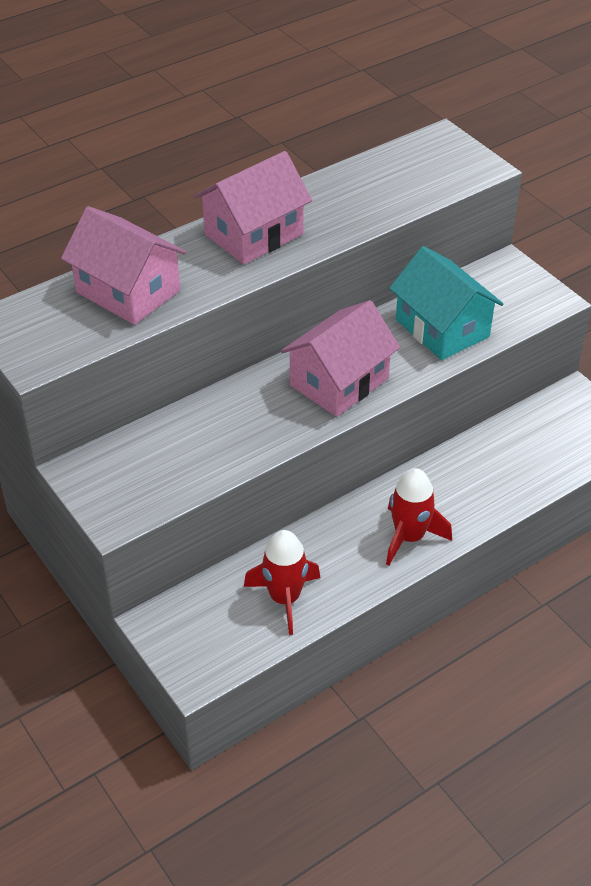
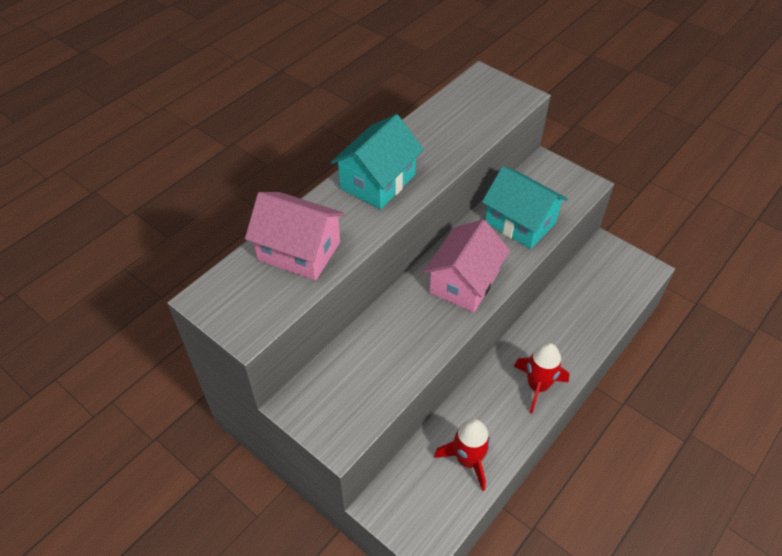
camera: 15 degrees left, 5 degrees up
pink house [194,151,312,264] -> turquoise house [331,114,424,209]

